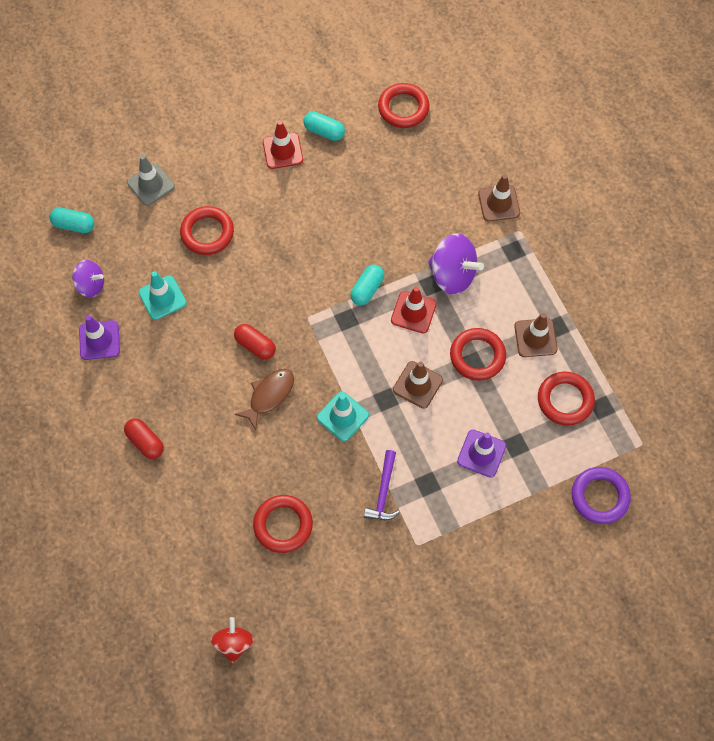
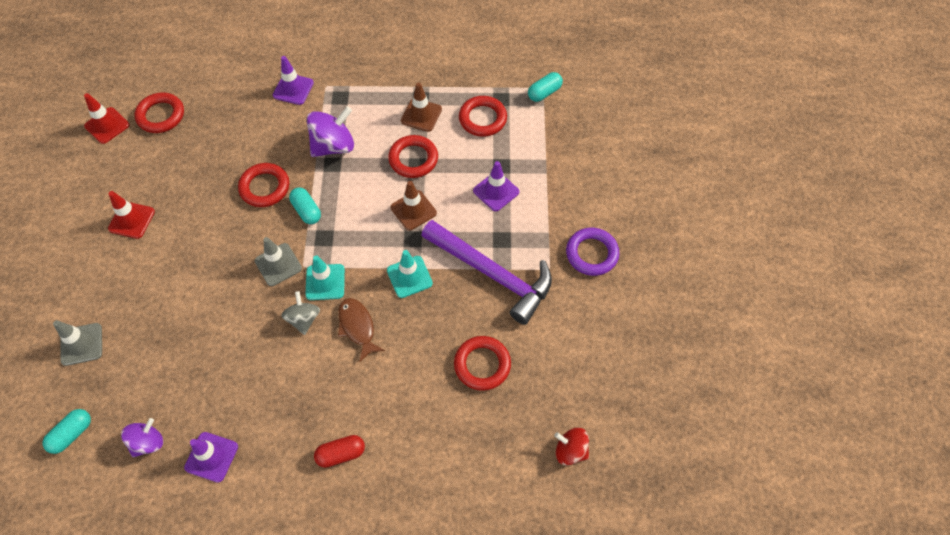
camera: 65 degrees left, 5 degrees down
turquoise traffic cone [138,271,187,320] -> turquoise traffic cone moved to [305,255,345,300]
red ring [180,206,234,255] -> red ring moved to [238,163,289,207]
red capsule [234,324,276,360] -> grey spinning top [281,291,320,335]
turquoise capsule [304,112,345,141] -> turquoise capsule moved to [528,72,563,102]
purple hammer [364,450,400,520] -> purple hammer [421,220,552,325], size x2.13
red traffic cone [391,286,437,334] -> red traffic cone moved to [84,93,129,144]
brown traffic cone [478,174,520,222] -> purple traffic cone [273,56,314,105]
purple ring [571,467,631,524] -> purple ring moved to [566,228,619,276]
none -> grey traffic cone [255,237,302,286]

